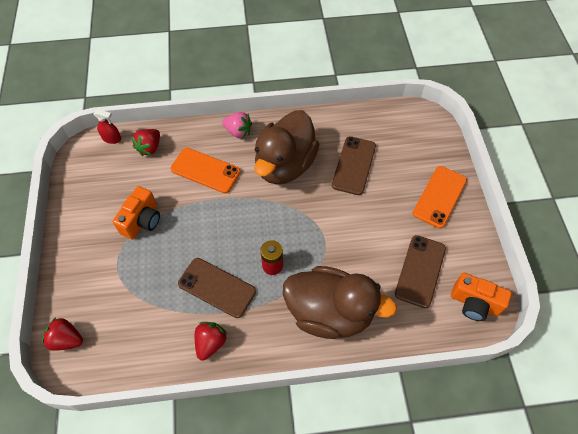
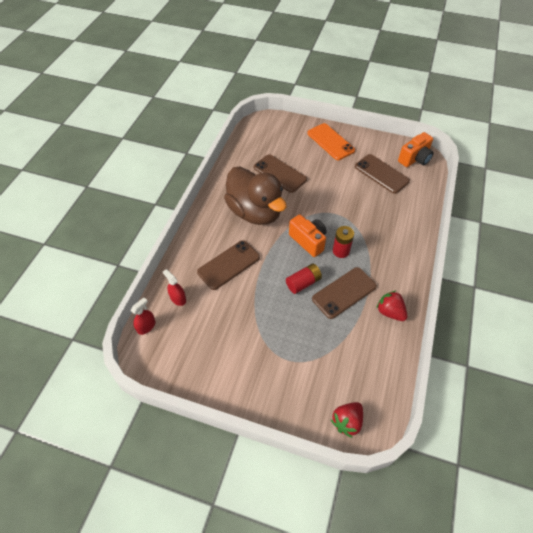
camera: 65 degrees left, 5 degrees down
orange camera [113,186,160,240] -> orange camera moved to [289,214,326,257]
red strawberry [131,129,160,156] -> red spray bottle [163,269,186,306]
orange phone [171,148,241,193] -> brown phone [197,240,260,290]
pink strawberry [222,112,252,138] -> none
brown duck [283,266,397,339] -> none
none -> red battery [286,264,322,294]

